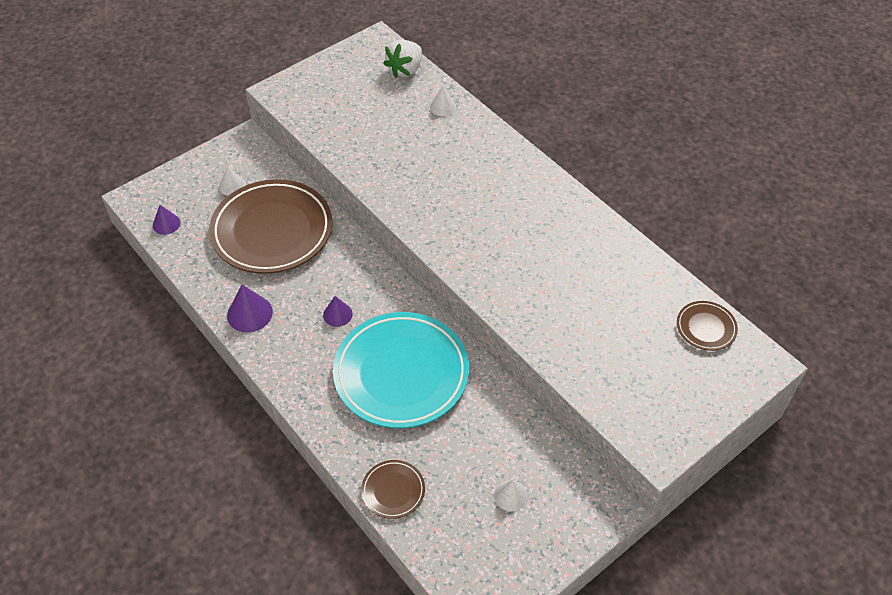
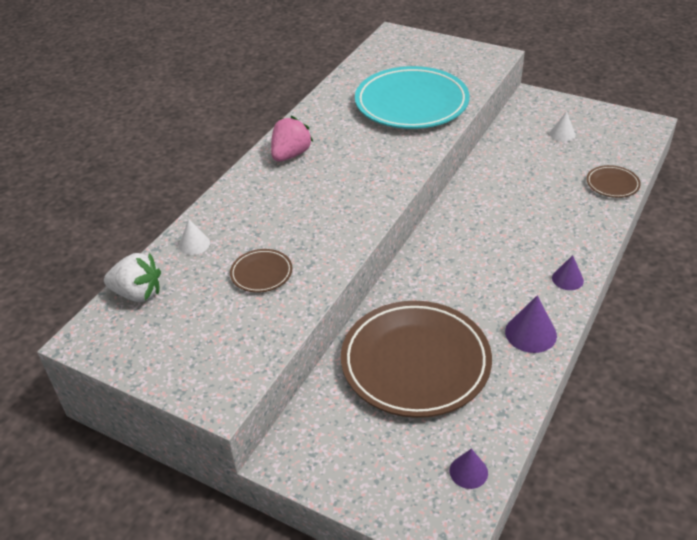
camera: 110 degrees left, 10 degrees down
white cone [219,167,246,196] -> none
purple cone [323,296,353,327] -> purple cone moved to [552,255,584,290]
turquoise plate [333,312,469,428] -> turquoise plate moved to [355,66,470,129]
brown plate [677,301,738,351] -> brown plate moved to [230,249,293,293]
none -> pink strawberry [271,116,313,162]

